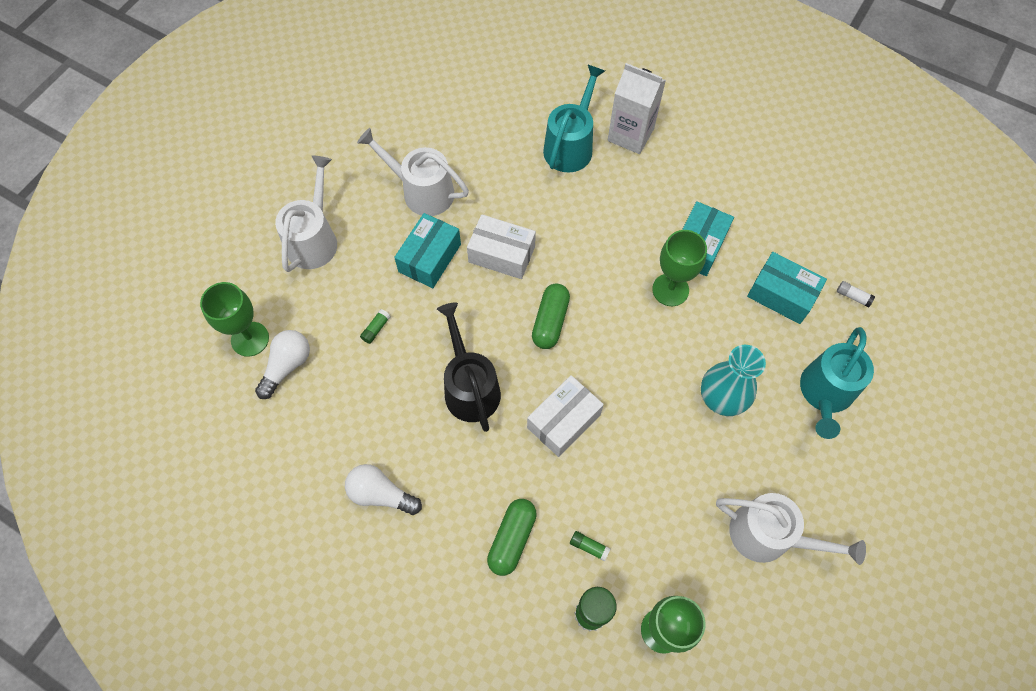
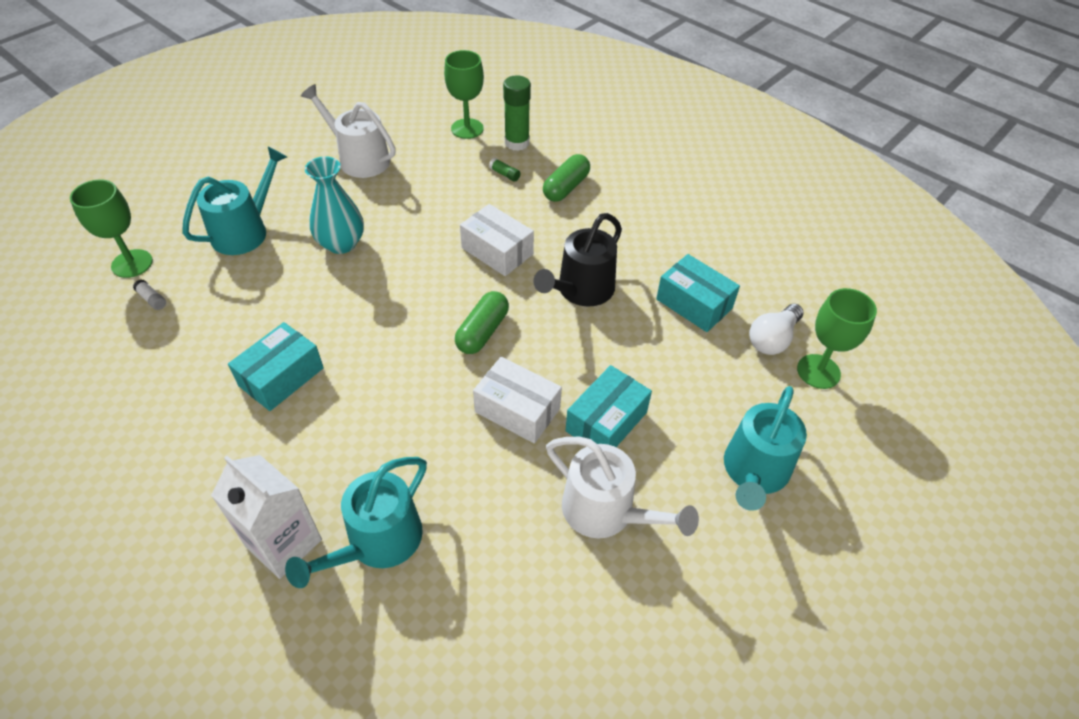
camera: 170 degrees left, 15 degrees down
white watering can [275,156,337,272] -> turquoise watering can [724,386,807,511]
white light bulb [345,464,422,515] -> none
green glue stick [360,309,390,344] -> none
black watering can [437,302,501,432] -> black watering can turned 45 degrees clockwise [533,213,622,307]
white box [527,375,604,457] -> white box turned 75 degrees clockwise [460,204,534,276]
green goblet [652,230,707,306] -> green goblet moved to [70,179,153,278]
turquoise box [747,252,827,324] -> turquoise box moved to [656,254,740,332]

